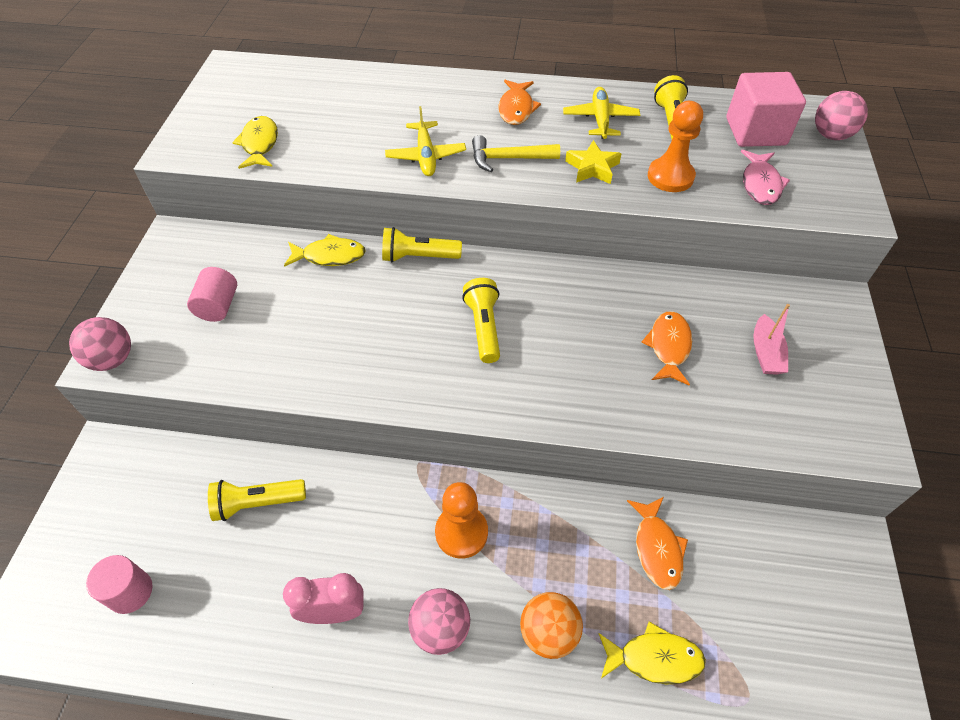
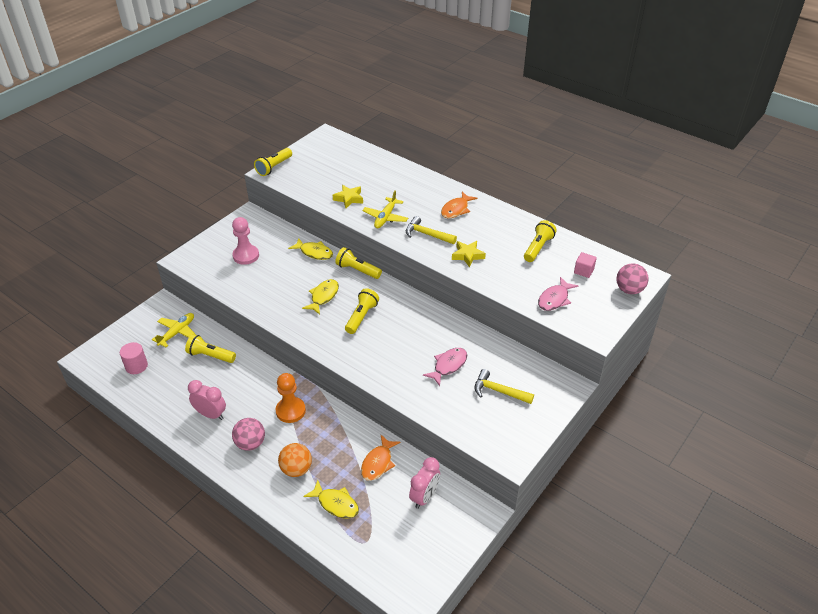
camera: 30 degrees right, 10 degrees down
pink ball [69,317,131,371] -> none
pink cylinder [187,267,237,322] -> pink pawn [232,217,259,265]
yellow fish [232,116,278,169] -> yellow fish moved to [302,279,339,314]
yellow plane [563,87,640,139] -> yellow plane moved to [152,313,196,347]
orange fish [642,311,692,385] -> pink fish [423,348,467,386]
orange pawn [648,101,703,192] -> none
pink cube [726,72,806,147] -> pink cube [574,252,597,278], size x0.50
pink boat [754,304,790,375] -> yellow hammer [474,369,534,404]
none -> yellow flashlight [254,148,292,176]
none -> yellow star [333,185,363,208]
none -> pink clock [409,457,440,509]

